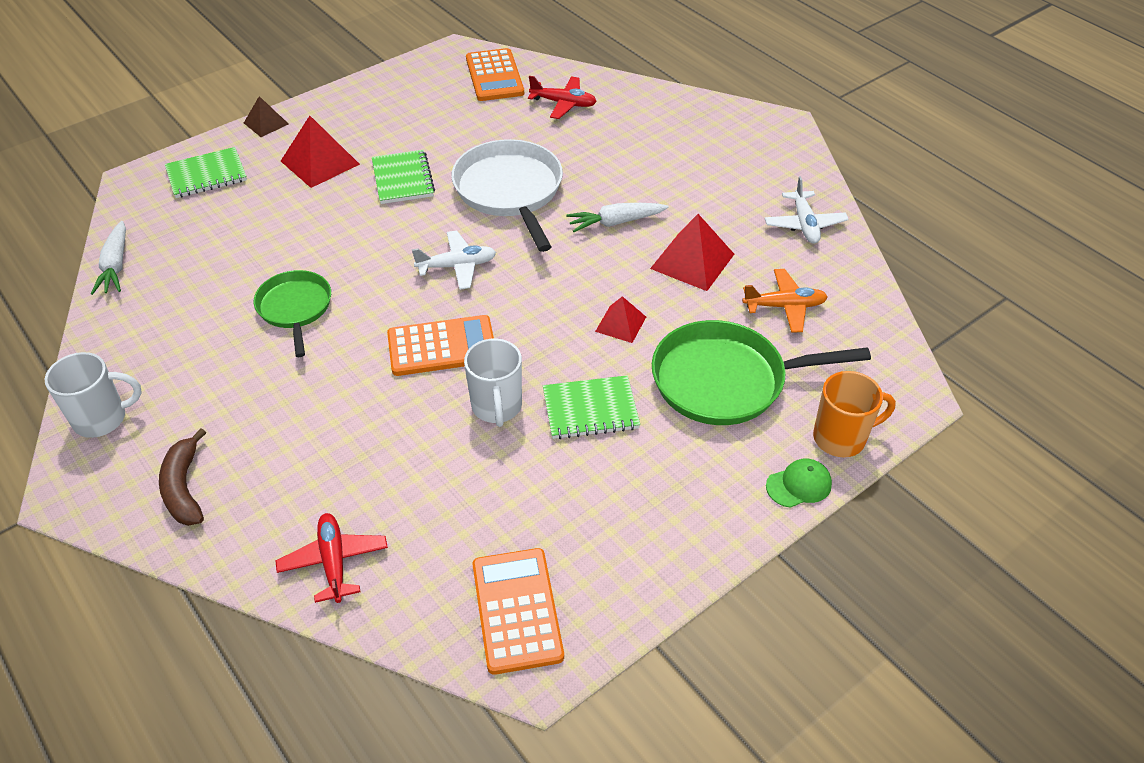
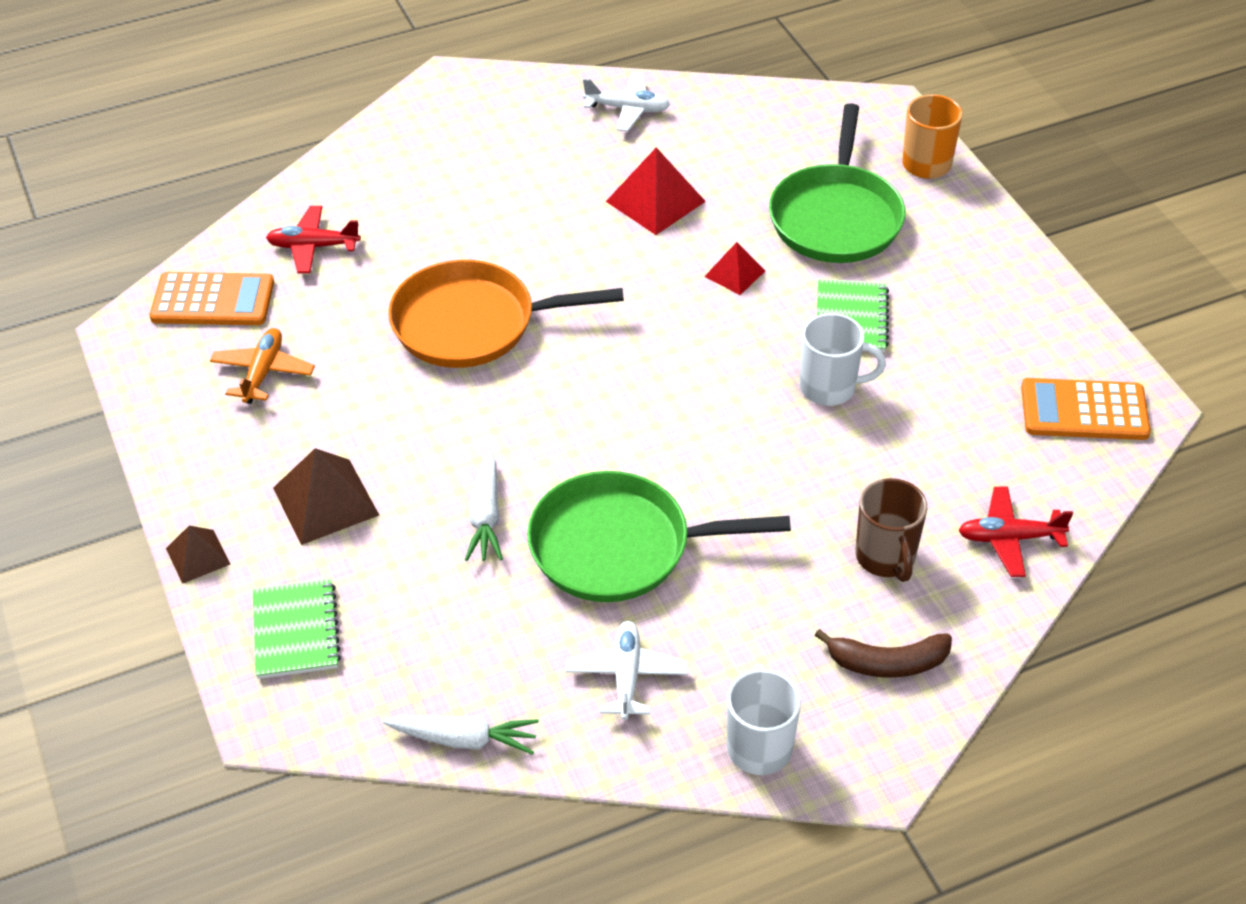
camera: 75 degrees left, 0 degrees up
green pan [254,270,331,357] -> green pan [527,471,791,602], size x1.62
red pyramid [281,116,360,188] -> brown pyramid [273,448,379,545]
green notebook [372,150,435,204] -> none
orange calculator [387,315,494,376] -> none
white plane [412,230,496,290] -> white plane moved to [566,621,688,720]
white pan [451,139,563,252] -> orange pan [388,260,624,368]
red plane [528,76,597,119] -> red plane turned 120 degrees counterclockwise [266,206,361,273]
white carrot [566,203,669,232] -> white carrot moved to [465,451,503,561]
orange plane [742,269,828,333] -> orange plane moved to [210,328,315,404]
green cap [766,459,832,508] -> none
none -> brown mug [855,478,927,582]

